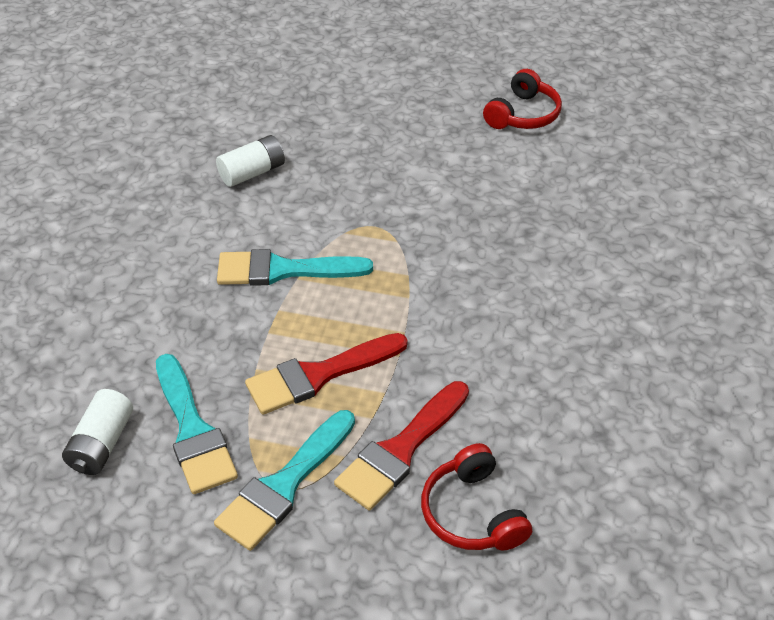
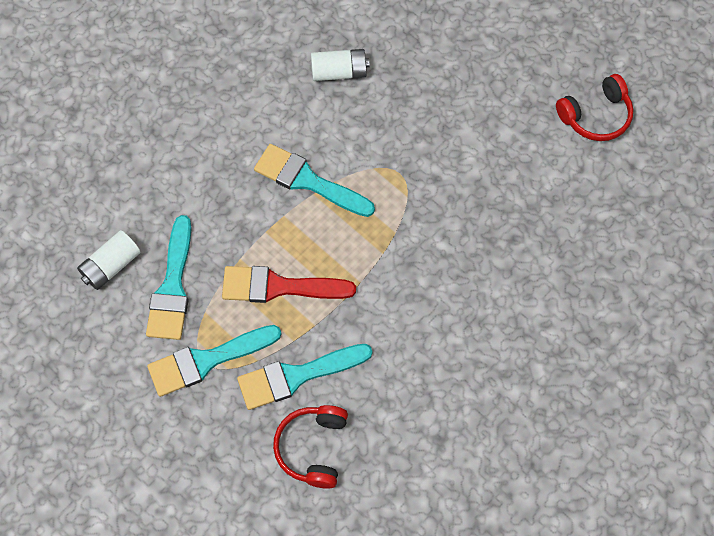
camera: 30 degrees right, 20 degrees up
red brush [334,381,469,510] -> turquoise brush [237,344,373,410]

